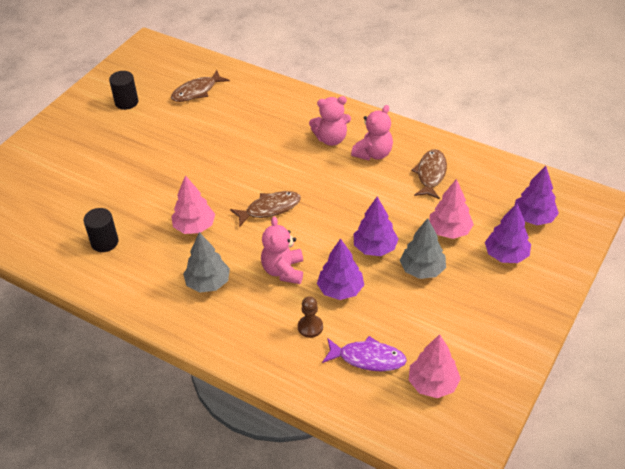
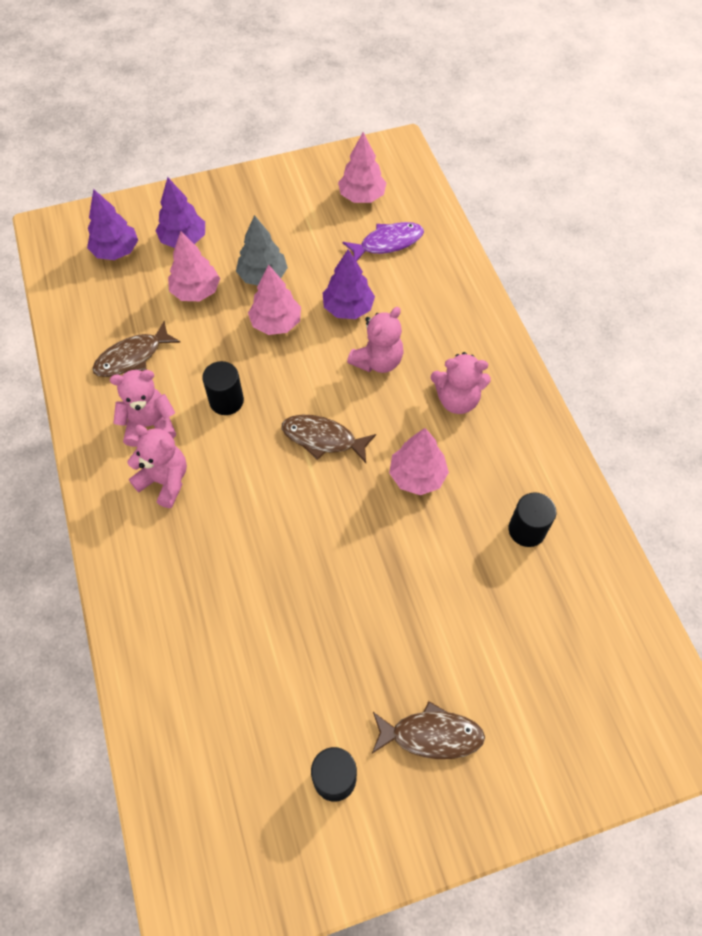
camera: 140 degrees left, 15 degrees up
brown fish [171,70,230,102] -> brown fish moved to [372,701,485,759]
grey tree [183,232,230,293] -> pink teddy bear [431,352,491,414]
brown pawn [298,296,323,338] -> none
purple fish [322,336,407,371] -> purple fish turned 105 degrees clockwise [343,222,424,262]
purple tree [354,196,398,256] -> pink tree [248,265,301,335]
none -> black cylinder [202,361,244,415]

